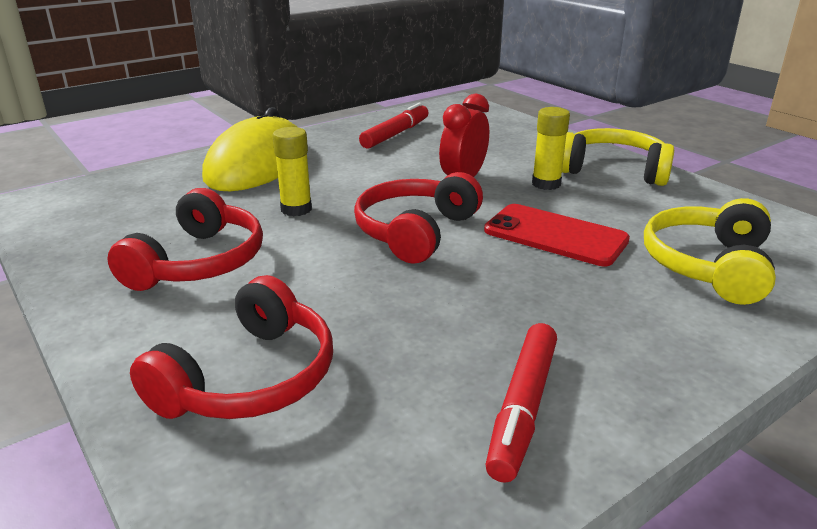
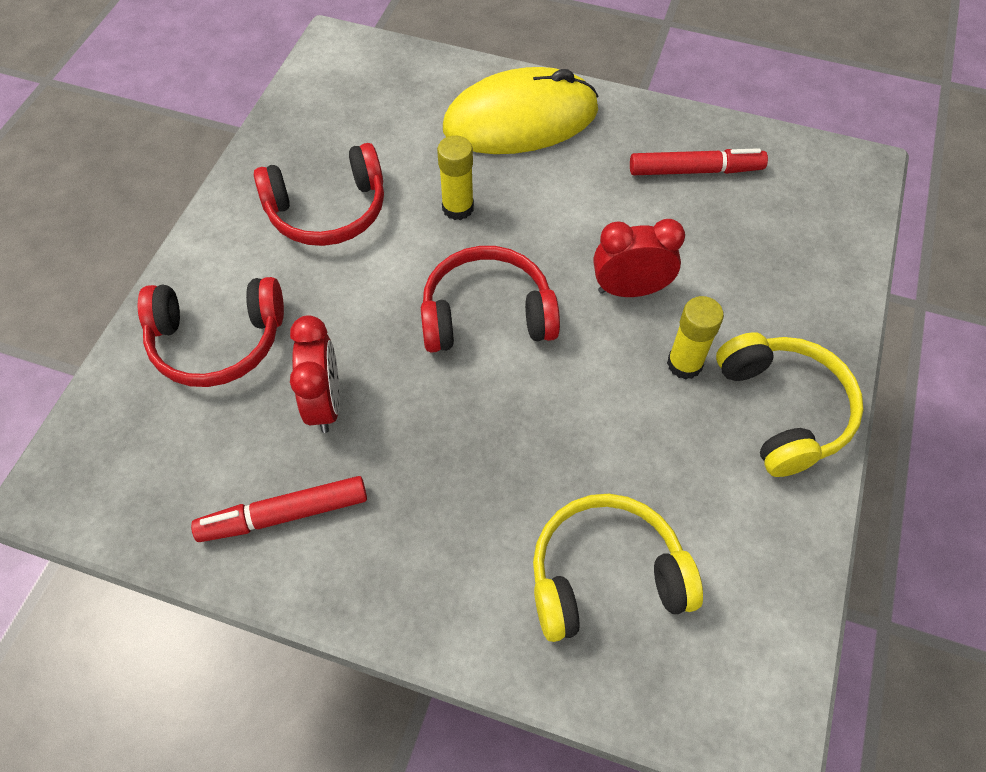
camera: 55 degrees right, 30 degrees up
red phone [484,204,630,266] -> none
none -> red clock [290,315,340,433]

